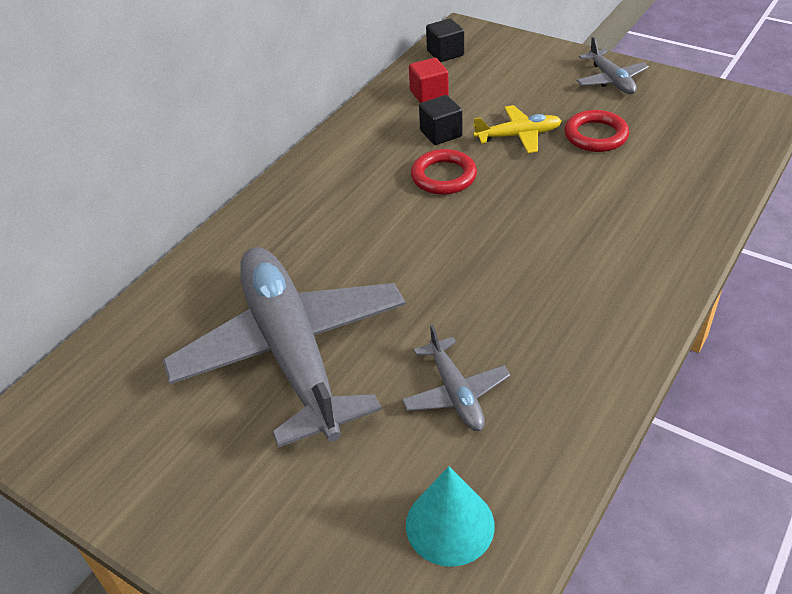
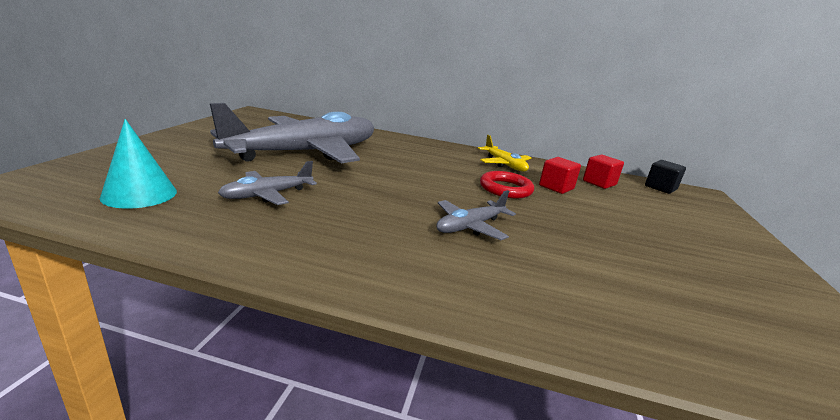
camera: 65 degrees right, 20 degrees down
black cube [419,95,462,145] -> red cube [539,157,581,194]
yellow plane [473,105,562,153] -> yellow plane moved to [478,135,531,172]
red ring [564,110,629,152] -> none
grey plane [577,37,649,94] -> grey plane moved to [436,190,516,240]

